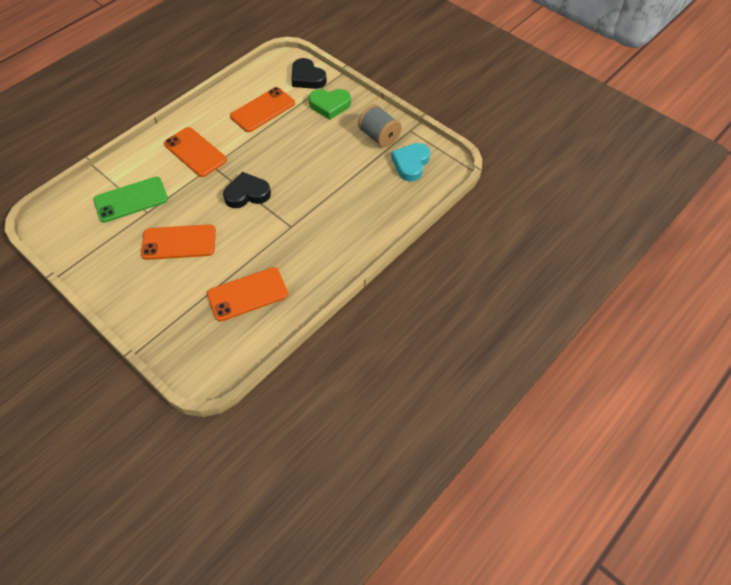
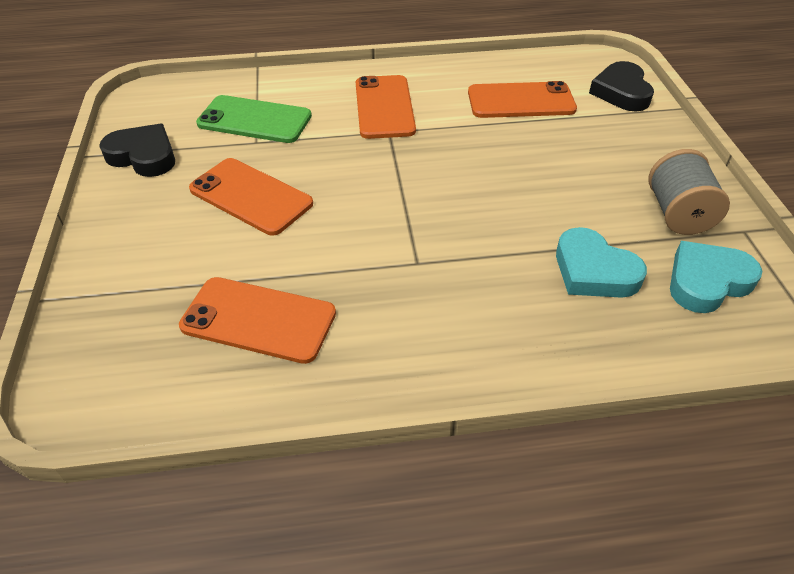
camera: 40 degrees right, 10 degrees down
black heart [223,172,271,208] -> black heart moved to [99,124,175,177]
green heart [309,89,351,120] -> none
none -> turquoise heart [556,227,647,298]

